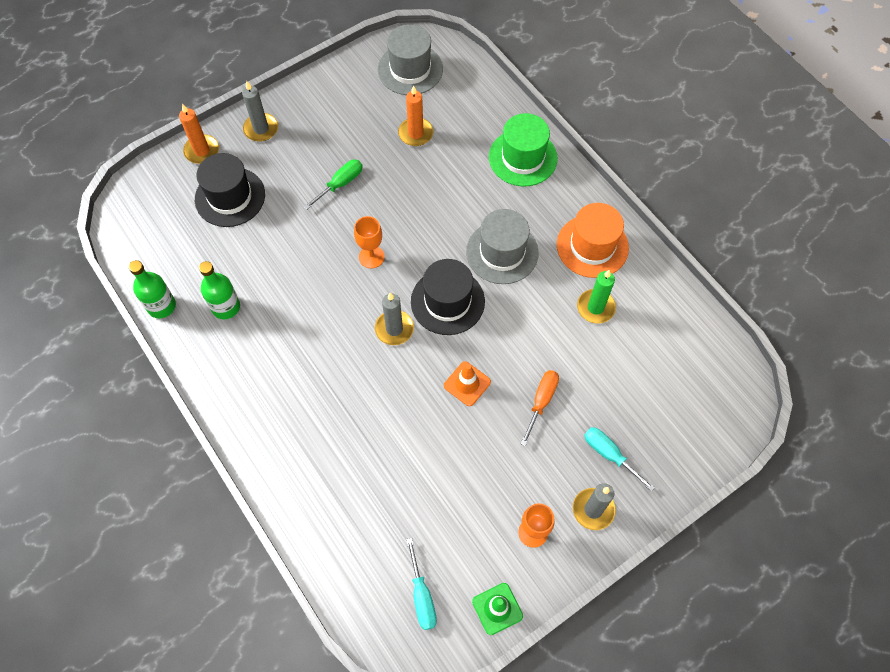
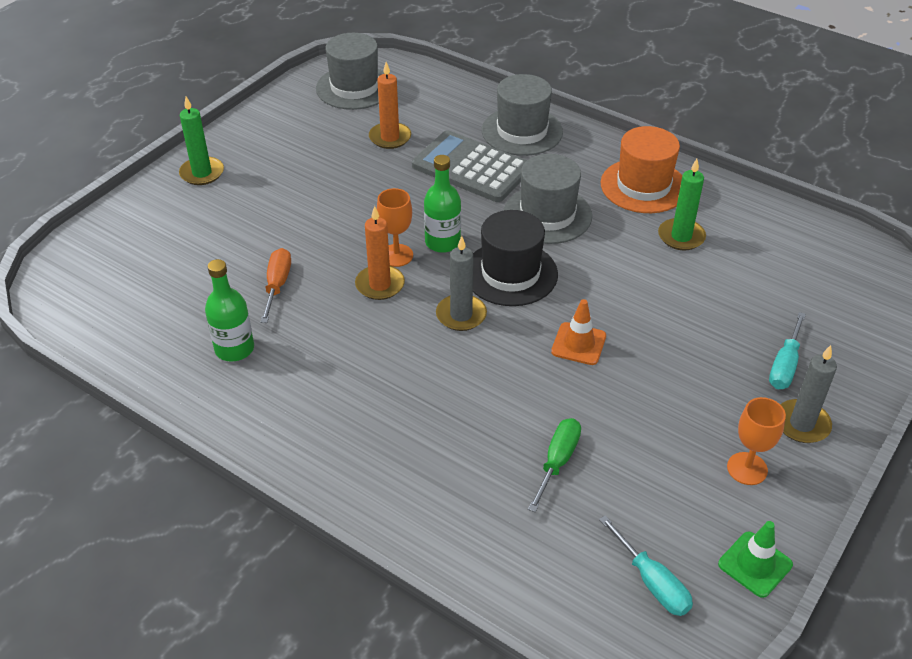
camera: 20 degrees left, 20 degrees down
green bottle [129,260,176,318] -> green bottle moved to [424,155,461,253]
orange candle [179,104,219,164] -> orange candle moved to [355,206,405,300]
black hat [195,153,265,227] -> none
grey candle [242,81,278,142] -> green candle [179,97,224,185]
green screwdriver [304,159,363,209] -> green screwdriver moved to [528,418,581,512]
green hat [489,113,558,186] -> grey hat [482,74,563,156]
orange screwdriver [520,370,559,446] -> orange screwdriver moved to [260,248,291,323]
turquoise screwdriver [584,427,655,491] -> turquoise screwdriver turned 90 degrees counterclockwise [769,312,806,389]
none -> grey calculator [412,130,527,202]

